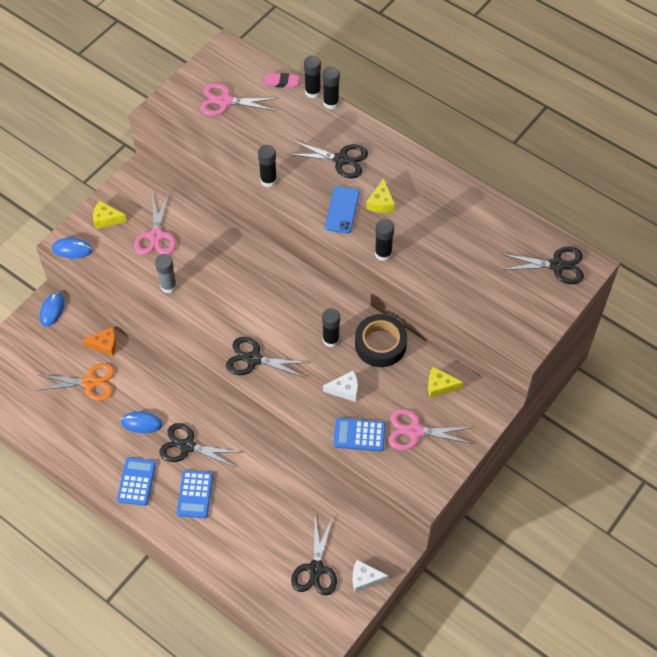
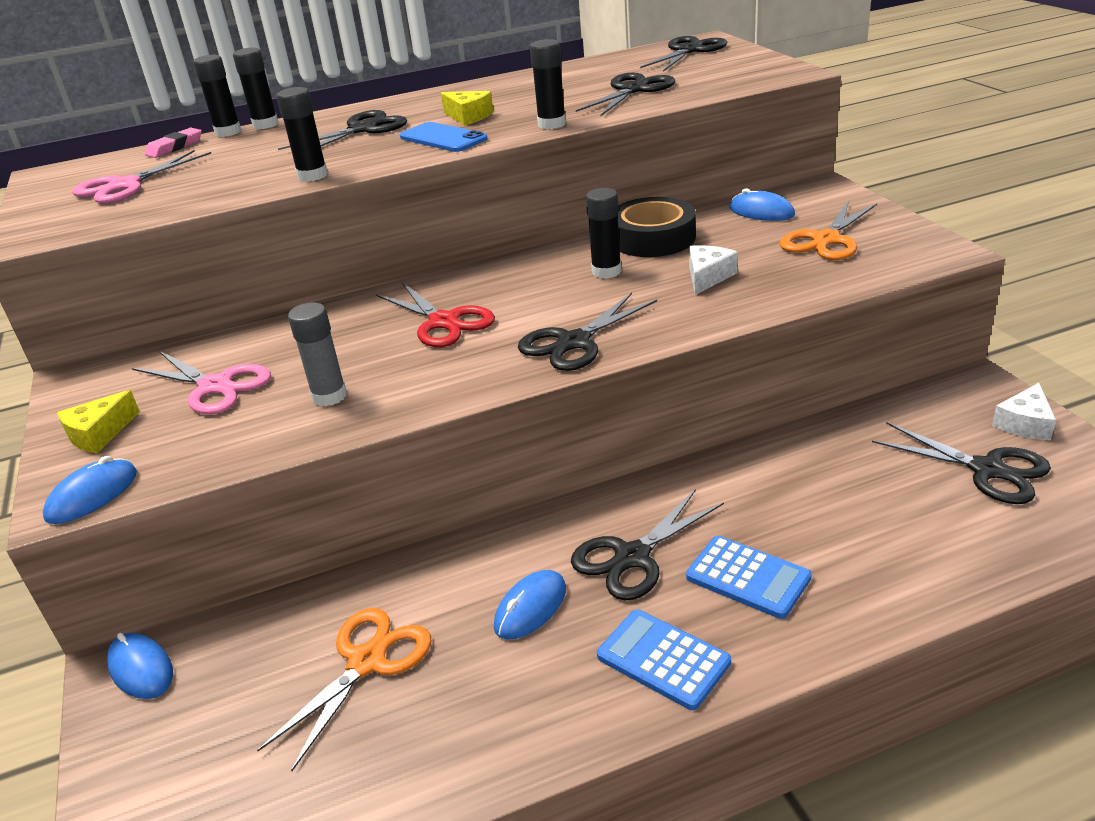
camera: 55 degrees left, 25 degrees down
orange cheese [83,327,116,356] -> none
blue calculator [333,418,385,451] -> none
pink scissors [389,409,473,450] -> orange scissors [780,201,877,260]
yellow cheese [428,367,464,398] -> blue mouse [729,188,795,221]
none -> red scissors [376,282,495,347]
none -> black scissors [576,73,675,116]

